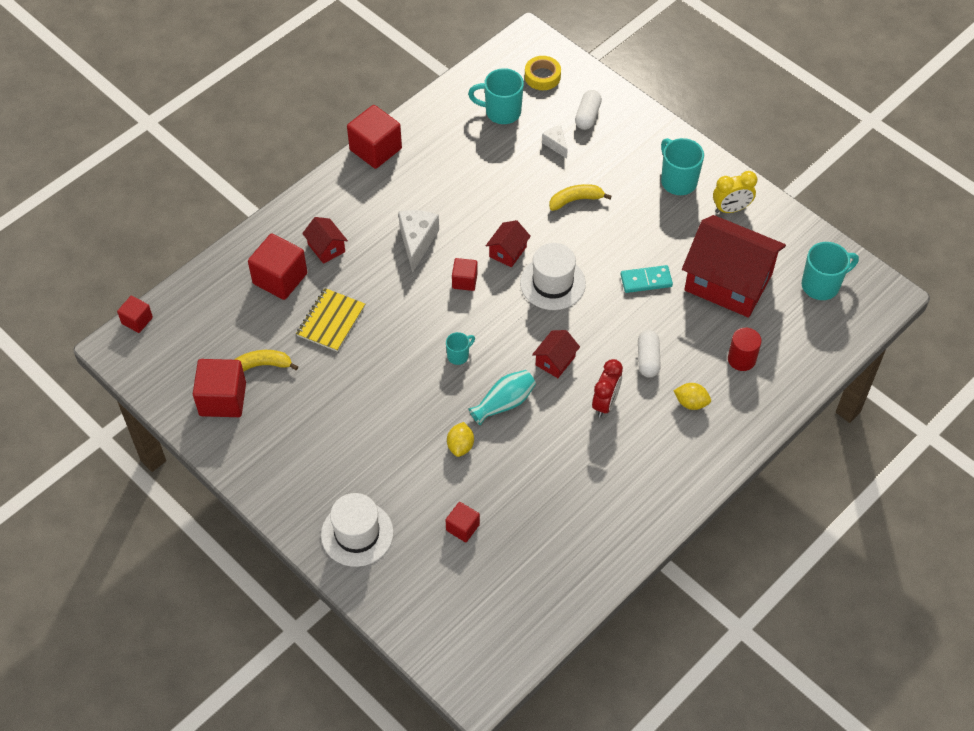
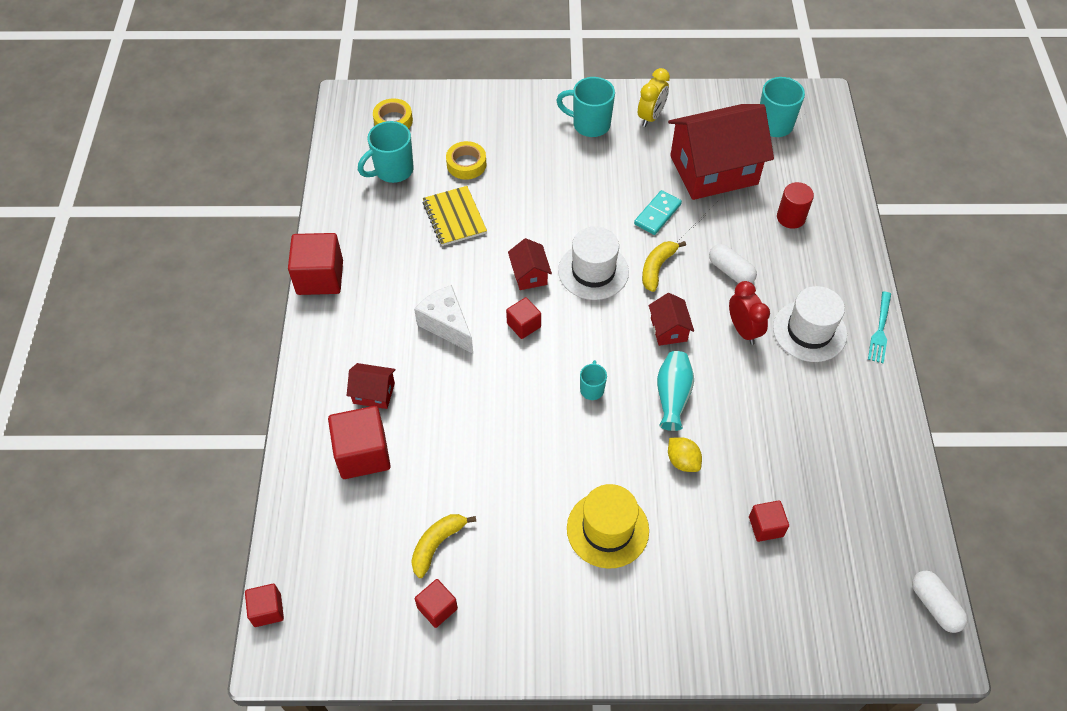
camera: 45 degrees left, 0 degrees up
red cube [193,359,246,417] -> red cube [415,579,458,628], size x0.56
yellow notebook [296,288,365,352] -> yellow notebook moved to [422,186,487,246]
white hat [321,493,394,567] -> white hat moved to [773,286,847,362]
white cheese [542,125,568,159] -> yellow tape [446,141,487,180]
yellow banana [549,184,612,211] -> yellow banana moved to [642,241,686,292]
white capsule [575,90,602,130] -> white capsule moved to [912,571,968,633]
yellow lemon [673,383,711,410] -> none
none -> yellow hat [567,484,649,569]
none -> turquoise fork [868,291,891,363]

